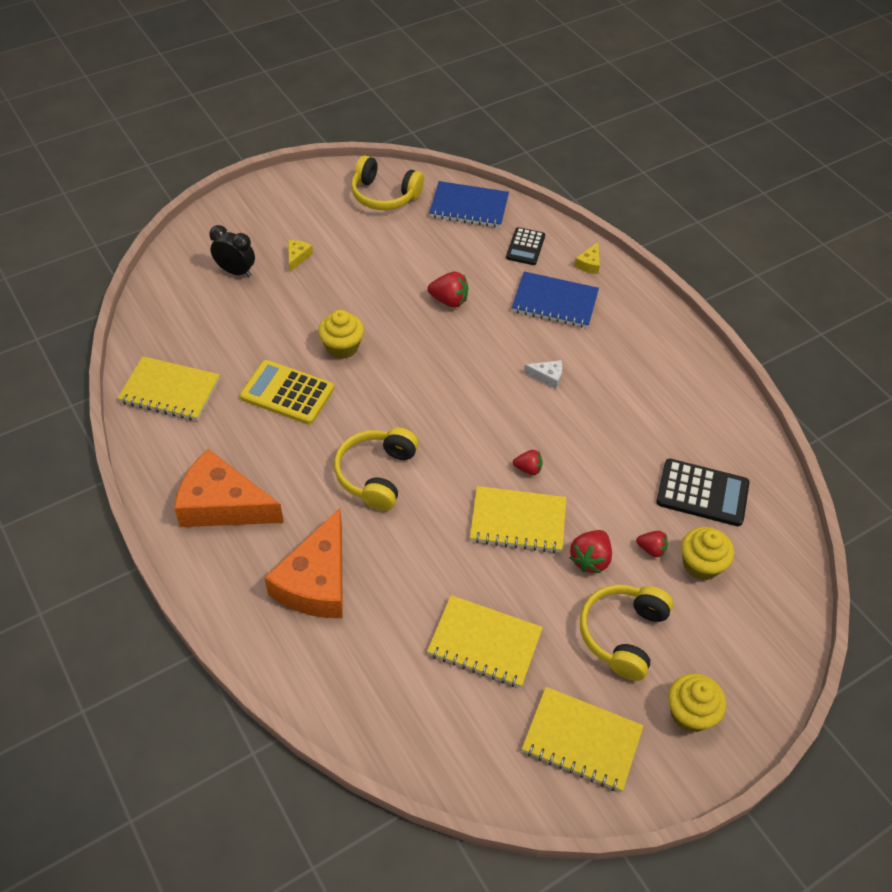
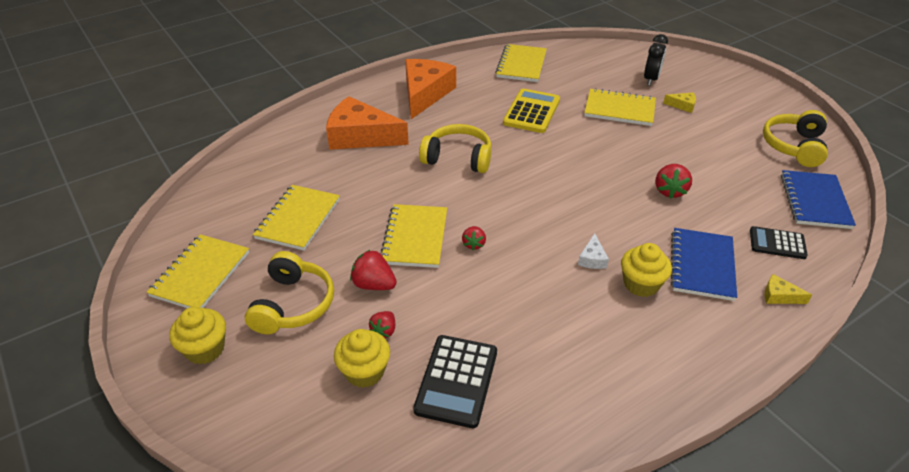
camera: 90 degrees right, 10 degrees down
yellow cupcake [318,310,364,359] -> yellow cupcake moved to [621,243,672,297]
yellow headphones [580,584,673,681] -> yellow headphones turned 75 degrees clockwise [245,251,334,334]
none -> yellow notebook [584,88,656,126]

